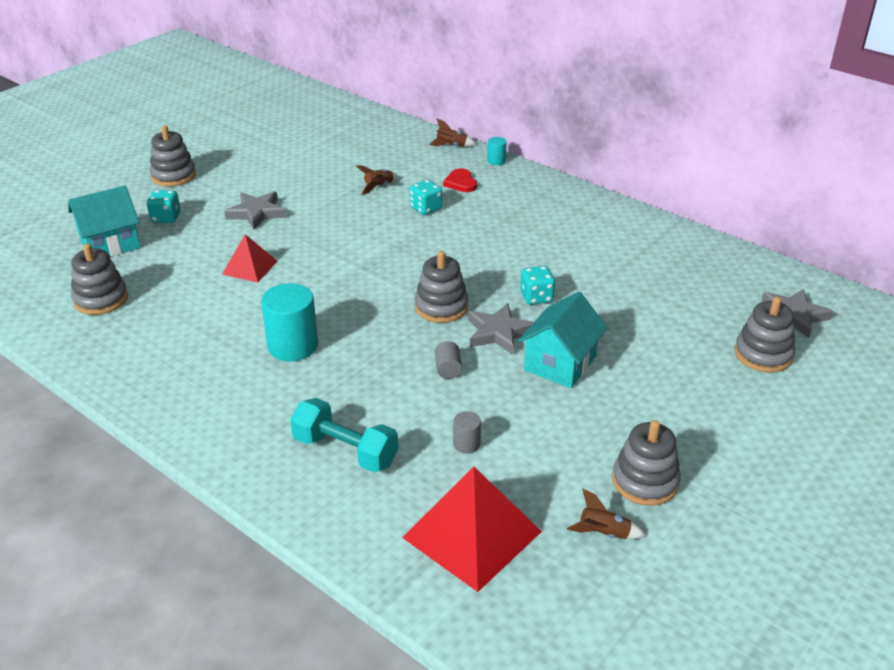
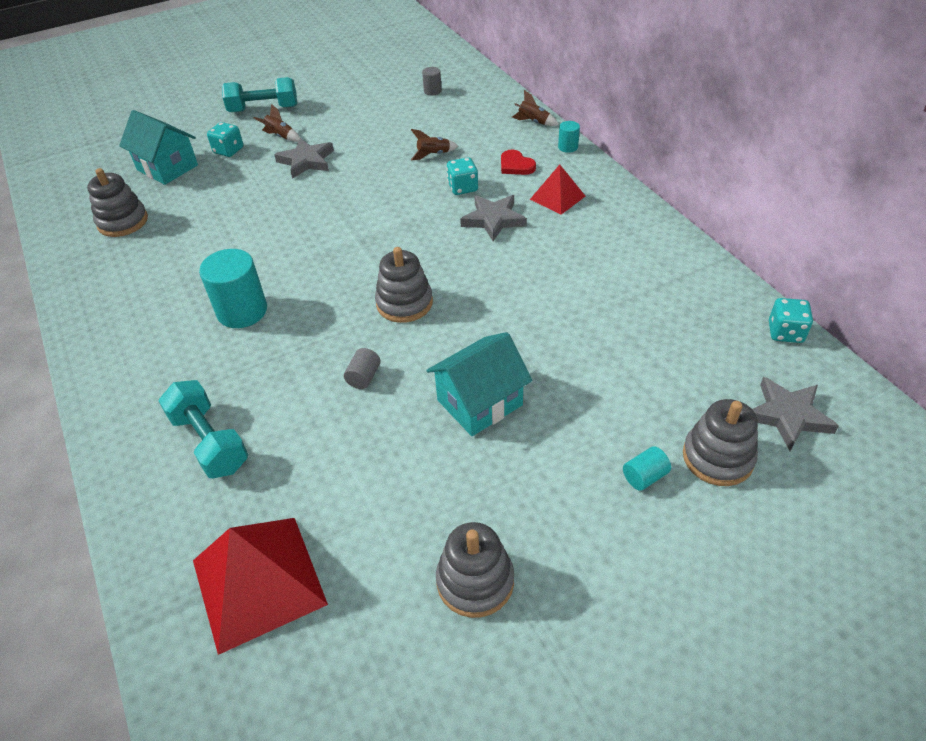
camera: 25 degrees right, 10 degrees up
turquoise house [68,186,140,256] -> turquoise house turned 45 degrees clockwise [119,110,198,185]
grey stacking toy [149,126,196,187] -> turquoise dumbbell [222,77,297,112]
red pyramid [222,234,277,283] -> red pyramid moved to [530,164,585,215]
red heart [443,168,477,192] -> red heart turned 45 degrees counterclockwise [501,150,536,175]
grey cylinder [453,411,481,454] -> grey cylinder moved to [422,67,442,96]
grey star [468,303,534,355] -> grey star moved to [460,195,527,241]
turquoise dice [520,266,555,305] -> turquoise dice moved to [769,298,813,343]
brown rocket [567,489,646,539] -> brown rocket moved to [254,104,300,142]
none -> turquoise cylinder [623,446,671,491]

